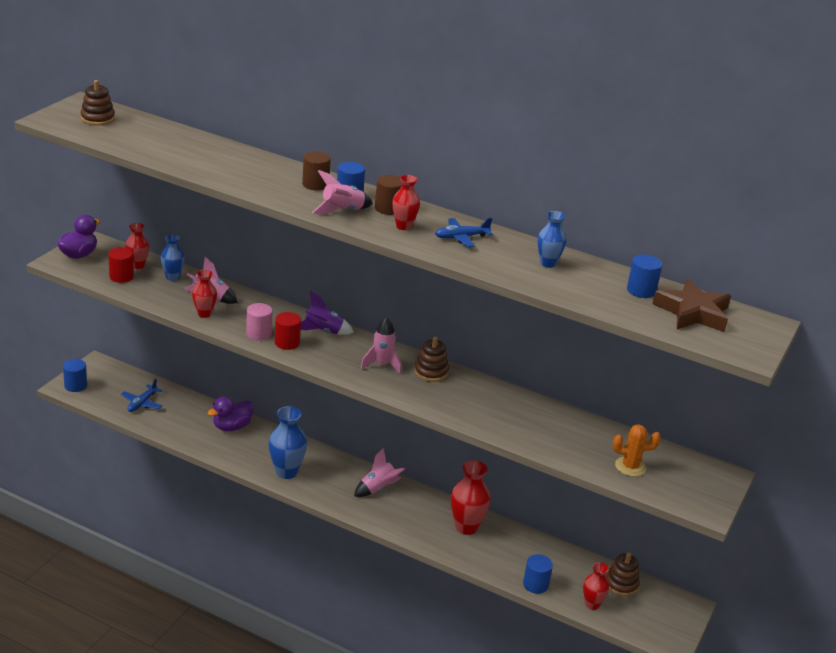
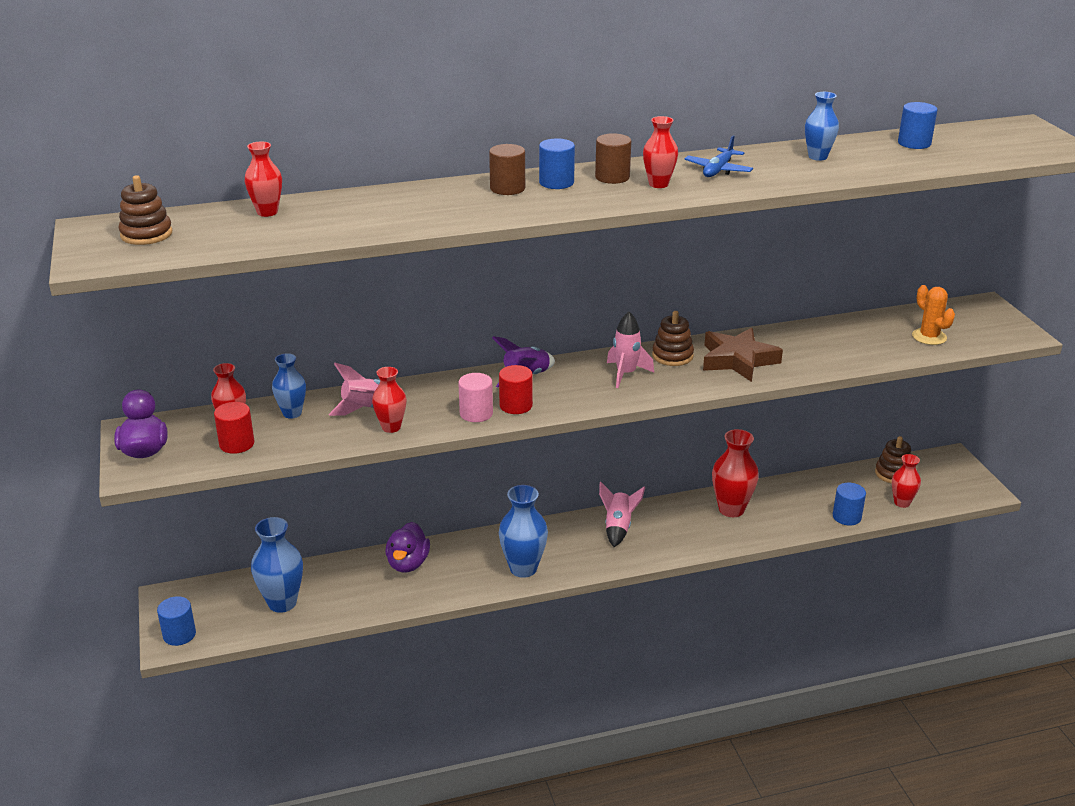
camera: 40 degrees left, 0 degrees up
blue plane [121,379,163,412] -> blue vase [251,517,303,613]
pink rocket [312,170,373,215] -> none
orange cactus [613,424,661,477] -> orange cactus turned 75 degrees counterclockwise [912,285,955,345]
brown star [653,279,731,332] -> brown star moved to [703,327,783,382]
none -> red vase [245,142,282,217]

